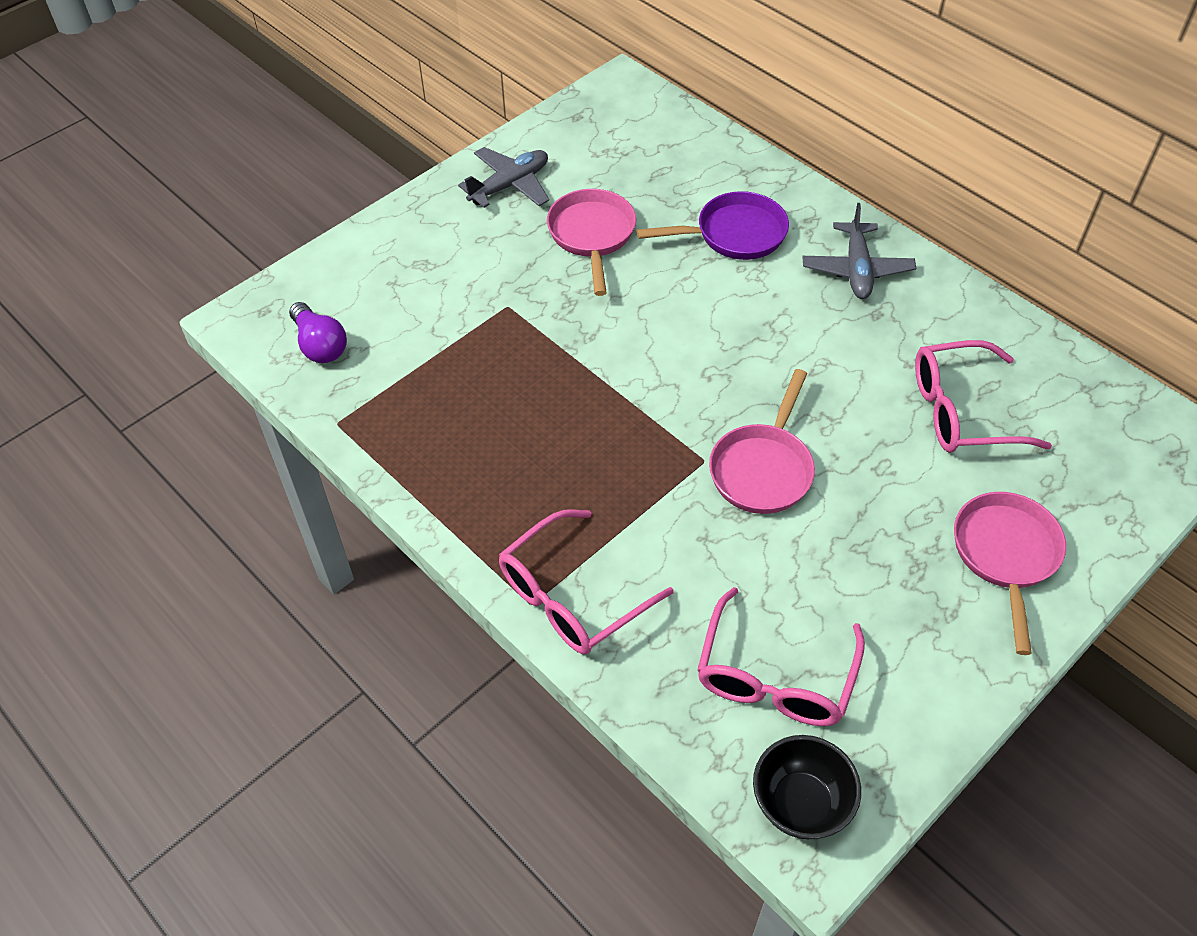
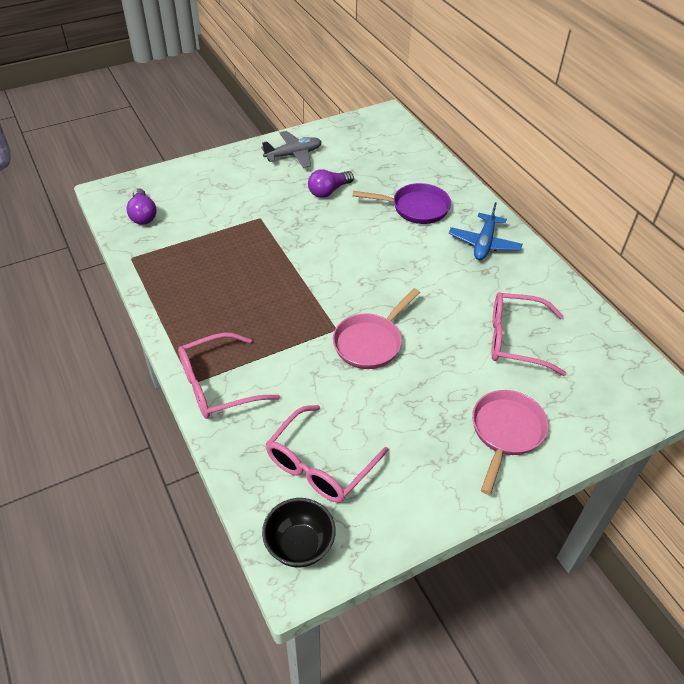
camera: 15 degrees right, 5 degrees down
pink pan [547,189,636,296] -> purple light bulb [308,169,354,198]
grey plane [802,203,916,299] -> blue plane [449,202,523,260]

